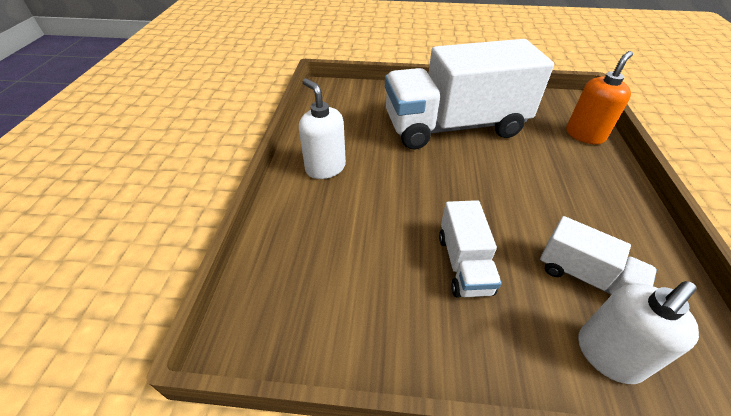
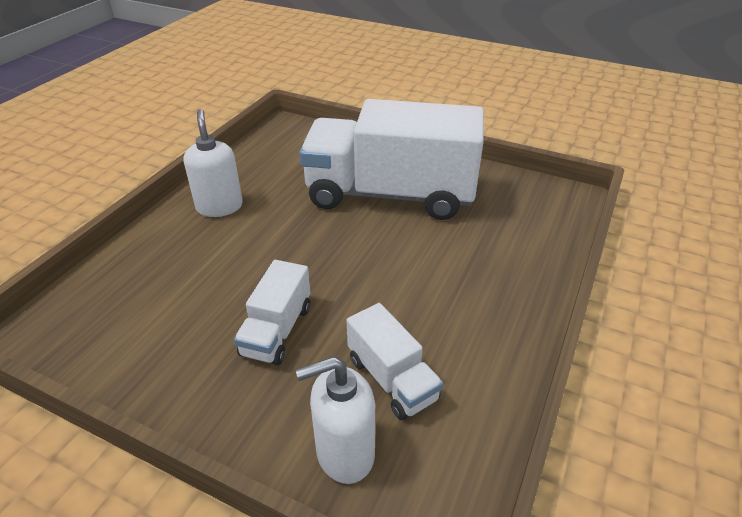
camera: 20 degrees right, 5 degrees down
orange soap dispenser [566,51,633,144] -> none

